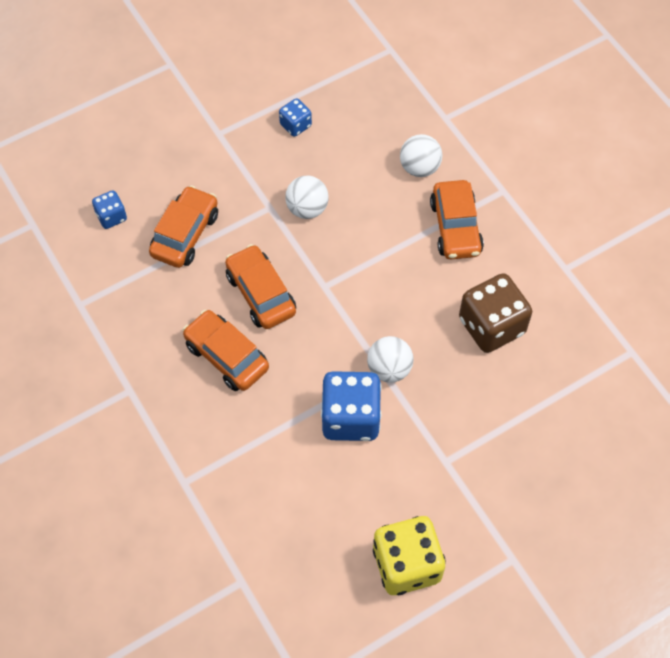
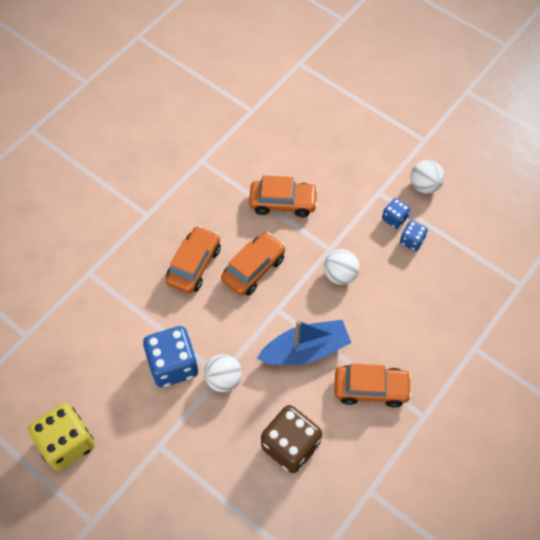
camera: 70 degrees right, 0 degrees up
blue dice [92,190,127,229] -> blue dice moved to [382,198,410,229]
white ball [400,134,442,177] -> white ball moved to [410,160,444,194]
orange car [430,180,484,259] -> orange car turned 150 degrees counterclockwise [334,363,412,408]
none -> blue boat [257,320,351,365]

